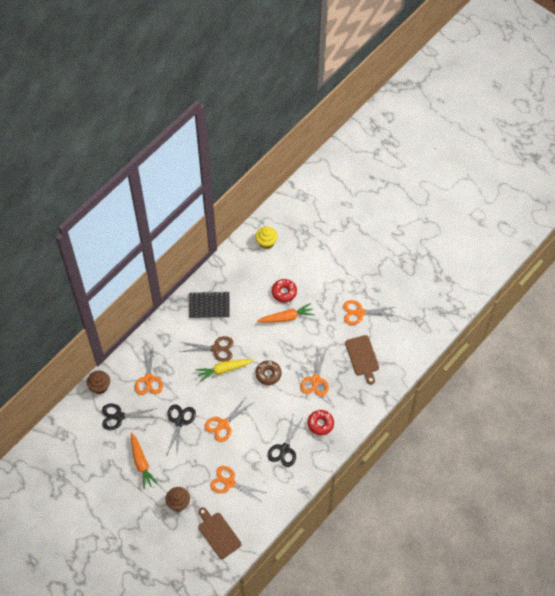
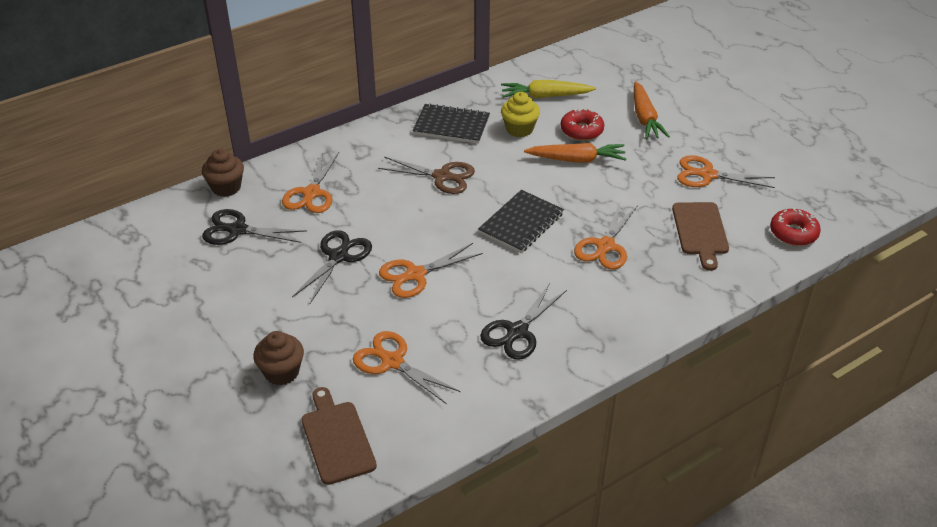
camera: 15 degrees right, 20 degrees down
orange carrot [131,433,158,489] -> orange carrot moved to [634,81,670,139]
yellow carrot [196,359,254,382] -> yellow carrot moved to [501,80,596,98]
yellow cupcake [255,226,278,249] -> yellow cupcake moved to [501,92,540,137]
brown donut [255,360,282,385] -> black notebook [478,190,564,253]
red donut [308,410,334,435] -> red donut moved to [770,207,821,246]

